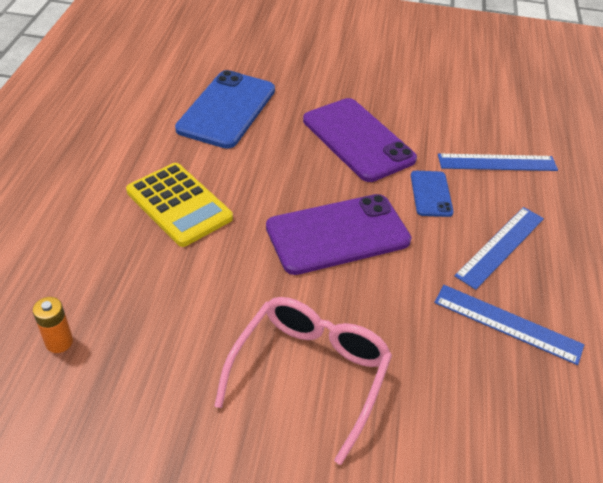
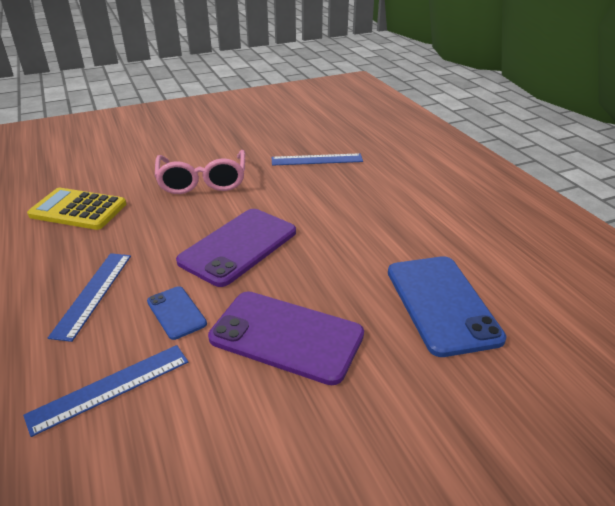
camera: 150 degrees right, 10 degrees down
orange battery [33,297,73,353] -> none
yellow calculator [126,163,233,247] -> yellow calculator moved to [27,188,126,230]
blue ruler [434,285,584,365] -> blue ruler moved to [271,153,363,166]

